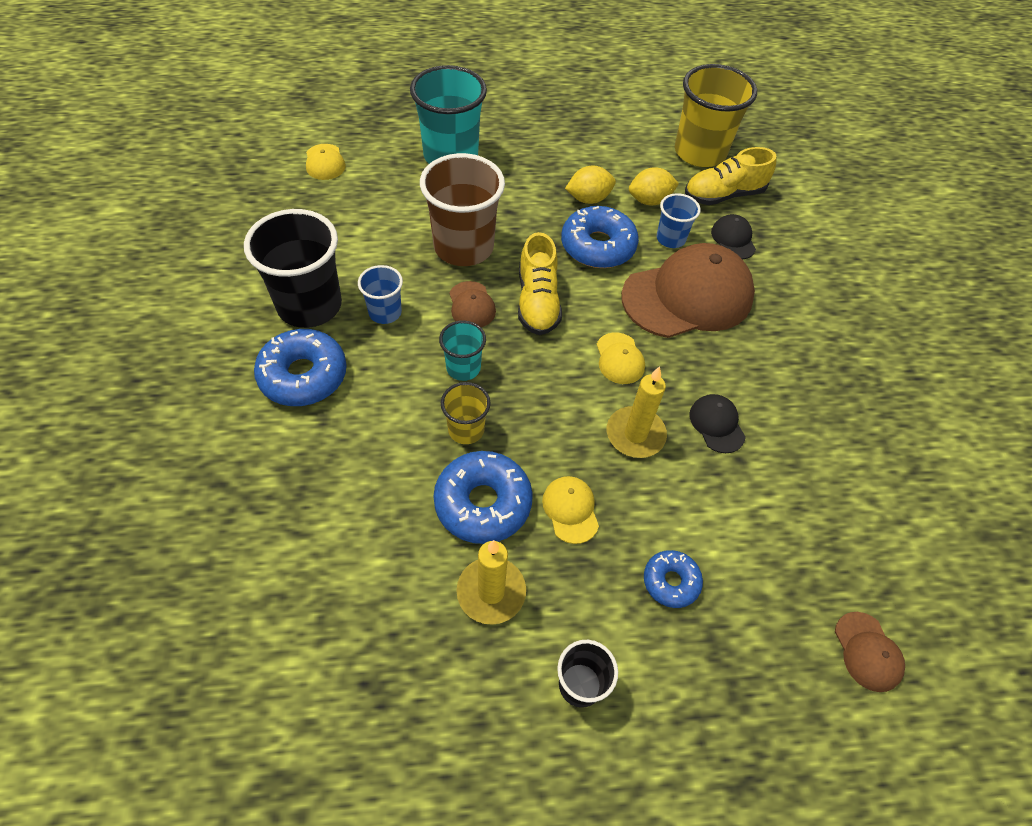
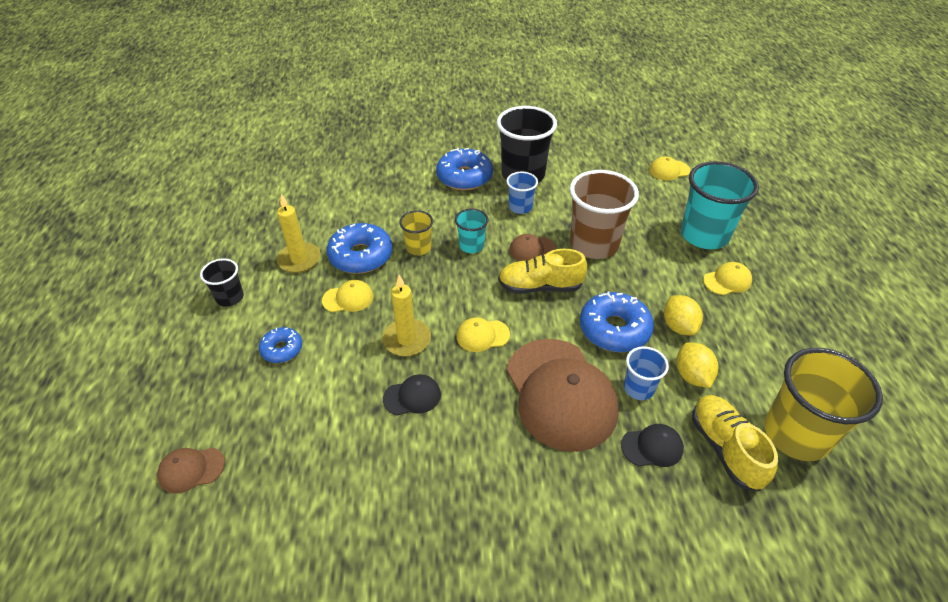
camera: 95 degrees right, 10 degrees down
none -> yellow cap [703,262,752,295]

